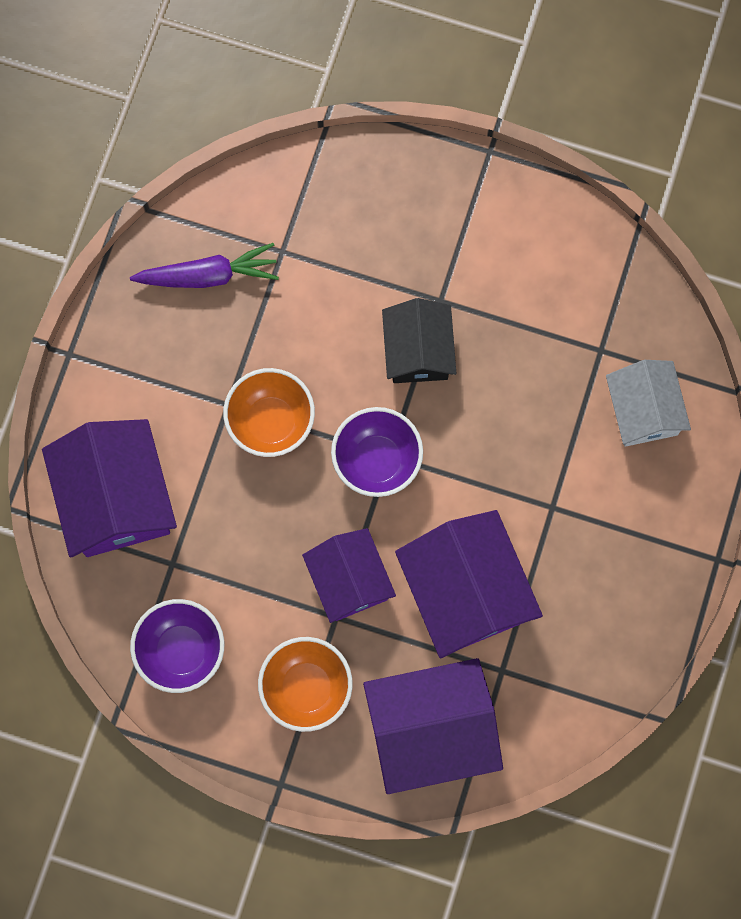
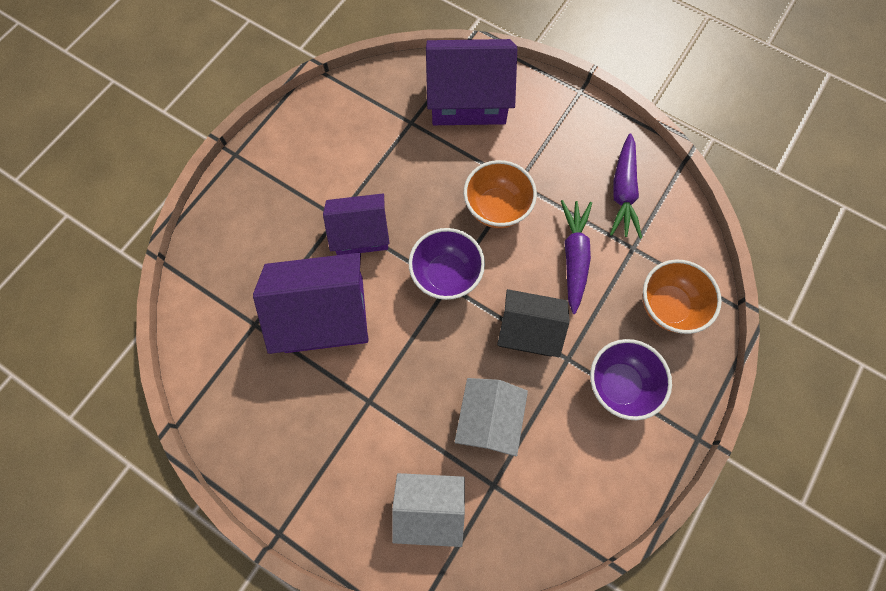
camera: 105 degrees right, 5 degrees down
purple bowl [130,599,224,693] -> purple bowl moved to [590,339,672,420]
orange bowl [258,637,353,732] -> orange bowl moved to [643,259,722,334]
purple house [363,658,503,794] -> none
none -> white house [455,378,528,456]
none -> purple carrot [561,200,592,314]

